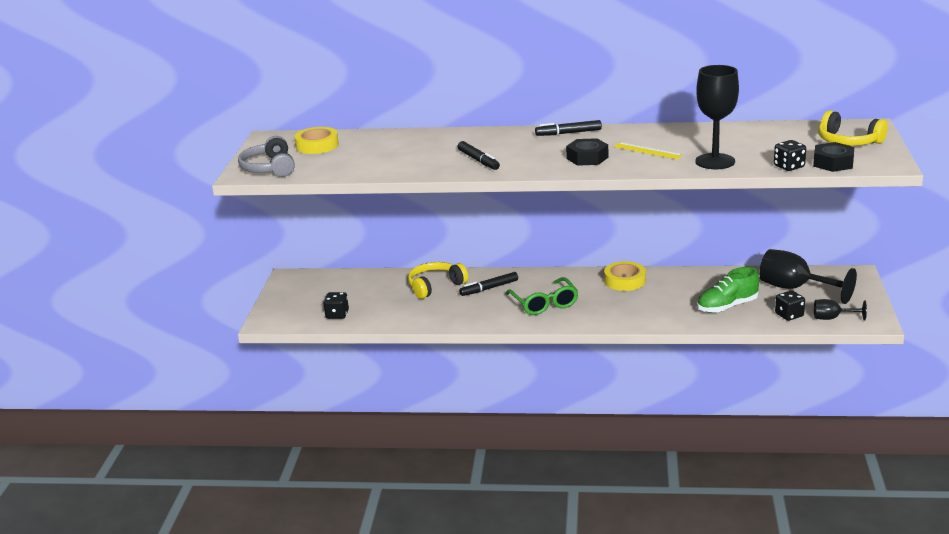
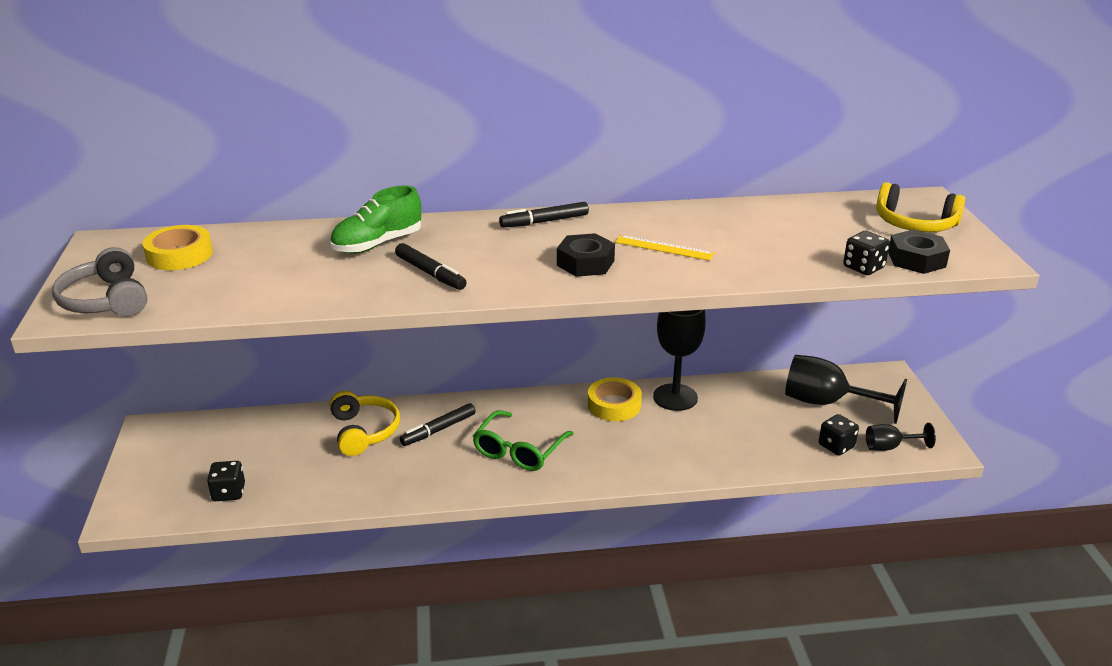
camera: 15 degrees left, 5 degrees up
yellow headphones [408,262,468,299] -> yellow headphones turned 120 degrees clockwise [330,391,400,456]
green glasses [506,277,579,315] -> green glasses turned 60 degrees clockwise [473,410,574,471]
black goblet [695,65,739,169] -> black goblet moved to [653,310,706,411]
green shoe [697,267,759,313] -> green shoe moved to [330,185,421,254]

